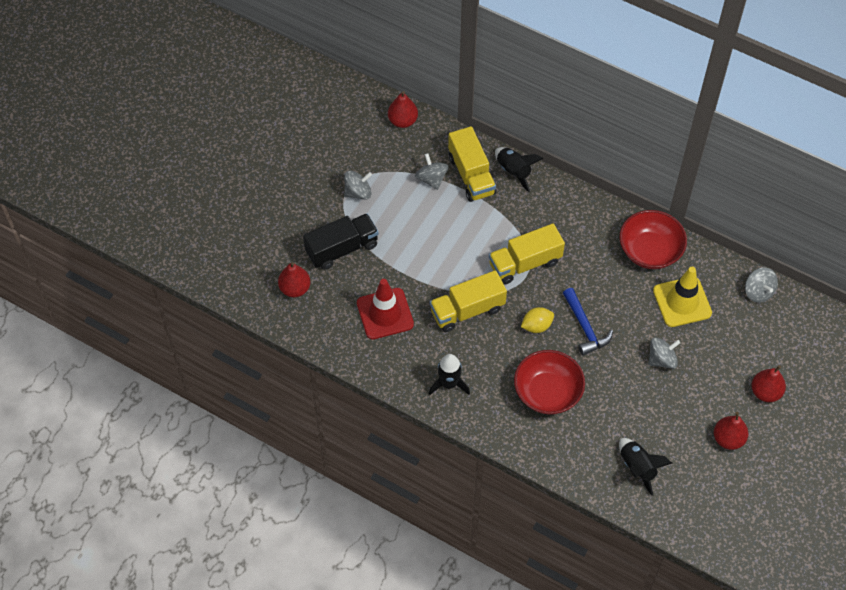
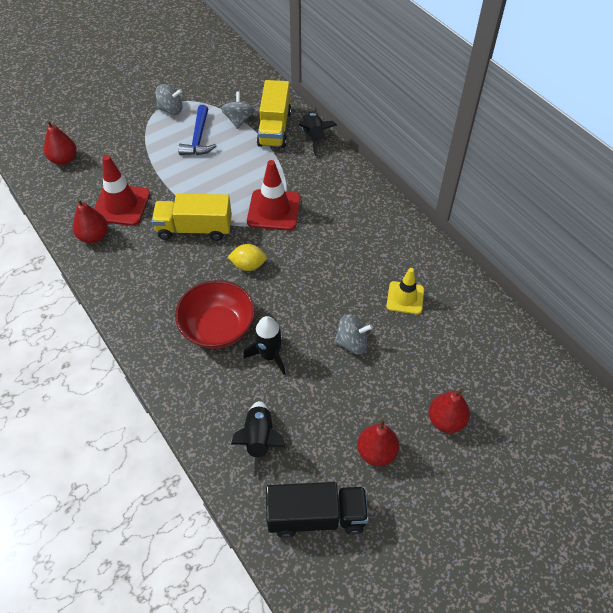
camera: 25 degrees right, 5 degrees down
black truck [303,213,379,270] -> black truck moved to [266,482,369,538]
red pear [388,91,418,128] -> red pear moved to [73,199,108,243]
black rocket [429,354,470,395] -> black rocket moved to [243,316,285,375]
yellow truck [489,223,565,285] -> red traffic cone [247,160,300,231]
blue hammer [563,288,613,356] -> blue hammer moved to [178,105,216,155]
red bowl [619,210,687,269] -> none
yellow traffic cone [653,267,712,327] -> yellow traffic cone [386,268,424,314], size x0.66
grey spinning top [745,267,778,303] -> none

